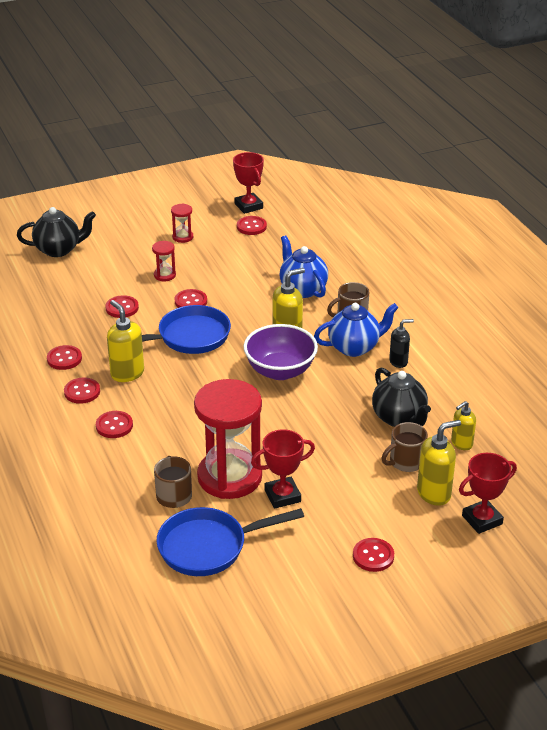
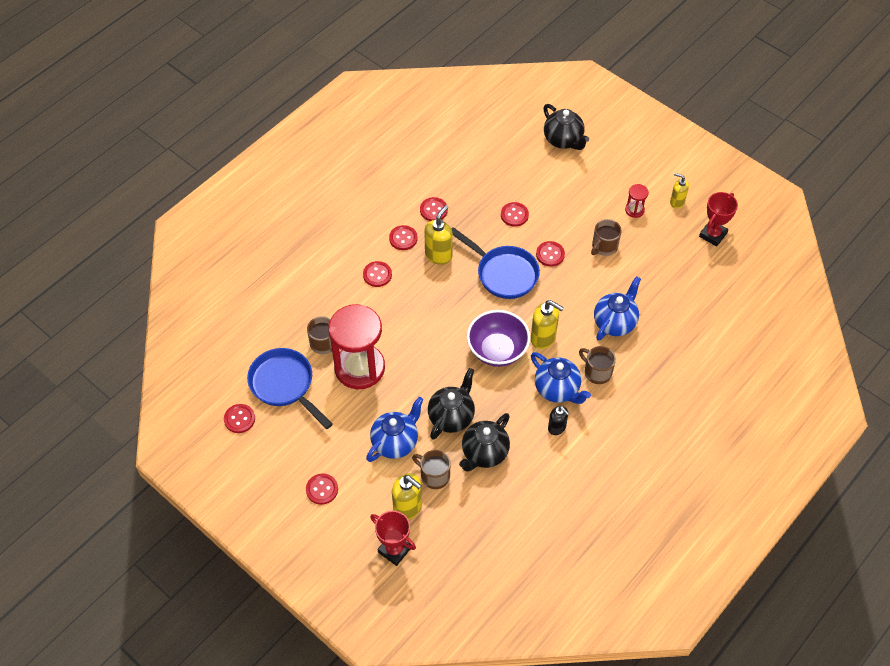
camera: 65 degrees right, 20 degrees up
red hourglass [152,241,176,281] -> none
red button [237,216,267,235] -> red button moved to [224,404,255,433]
red trophy [251,430,315,509] -> none
yellow soap dispenser [451,401,476,450] -> yellow soap dispenser moved to [670,173,689,208]
none -> blue teapot [366,397,423,462]
none -> black teapot [428,368,475,439]
none -> brown mug [591,219,622,256]

